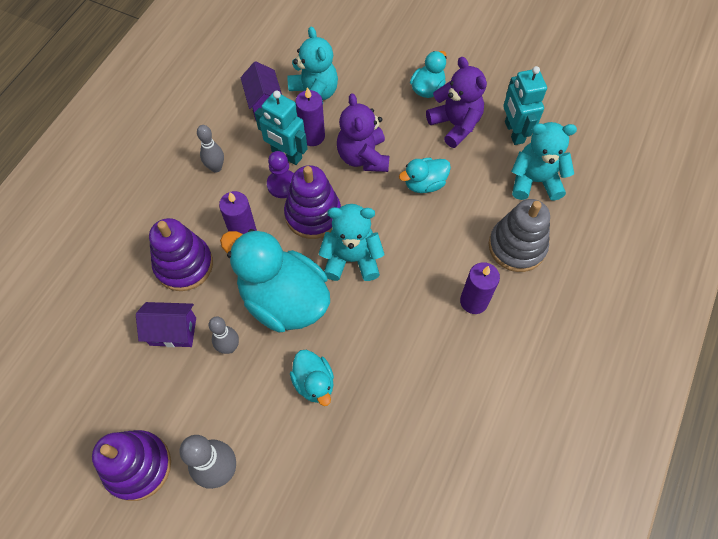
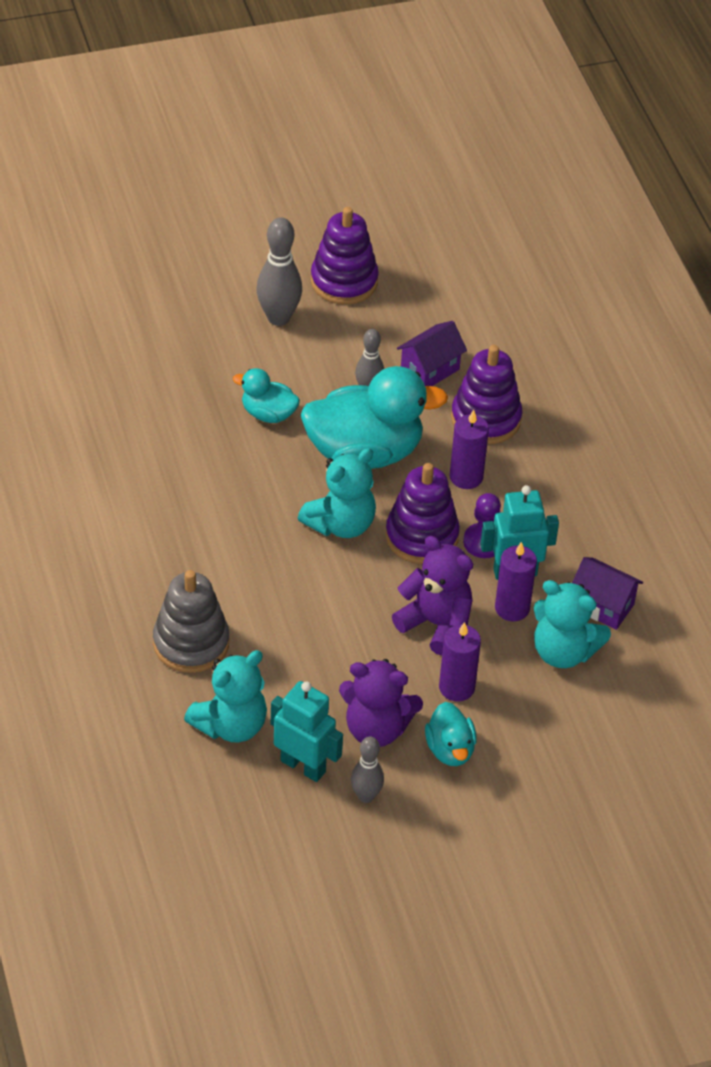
camera: 135 degrees right, 15 degrees down
grey bowling pin [197,125,224,173] -> grey bowling pin moved to [351,737,384,803]
turquoise duck [399,158,451,193] -> none
purple candle [460,262,500,314] -> purple candle moved to [439,622,481,702]

